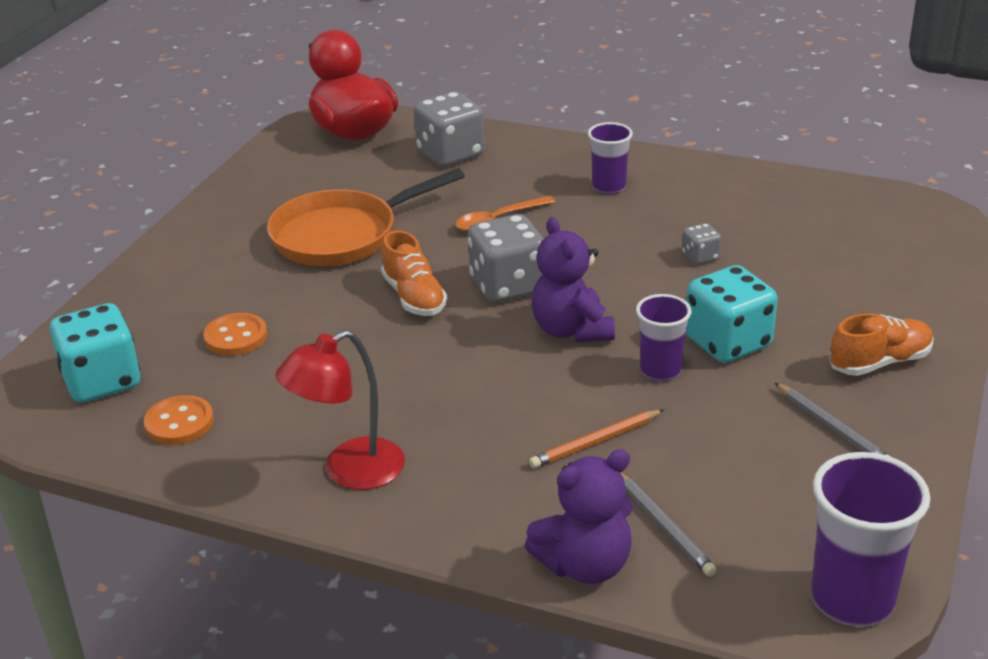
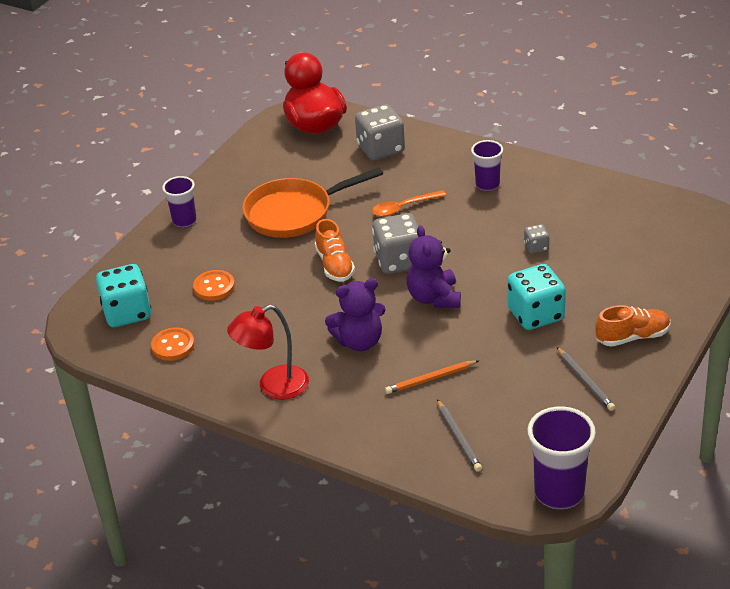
camera: 10 degrees right, 5 degrees up
purple teddy bear [525,449,633,584] -> purple teddy bear moved to [325,278,386,351]
purple cup [636,294,692,381] -> purple cup moved to [162,176,197,228]

